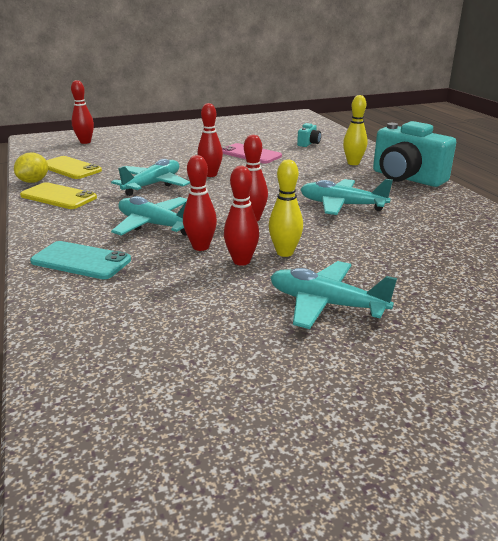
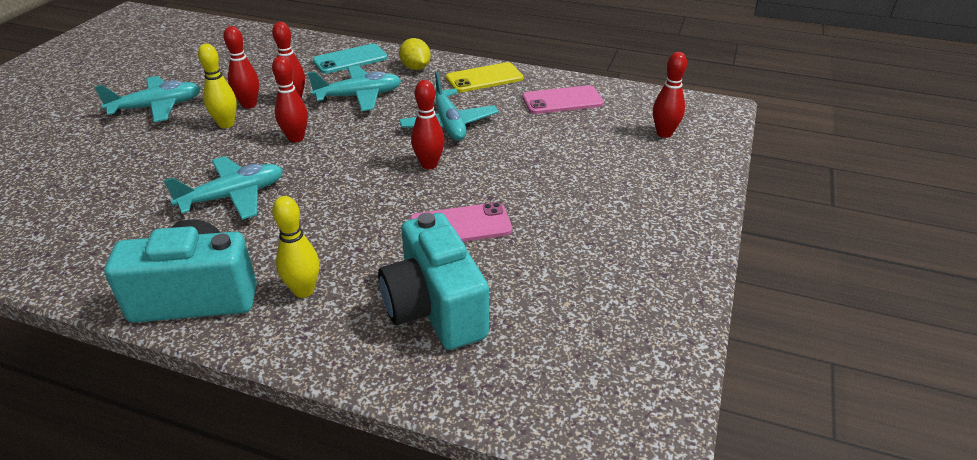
camera: 130 degrees right, 10 degrees up
yellow lemon [14,153,48,183] -> yellow lemon moved to [399,38,431,70]
yellow phone [46,156,102,179] -> pink phone [522,85,604,114]
turquoise camera [297,123,321,147] -> turquoise camera [378,213,489,350], size x2.29

